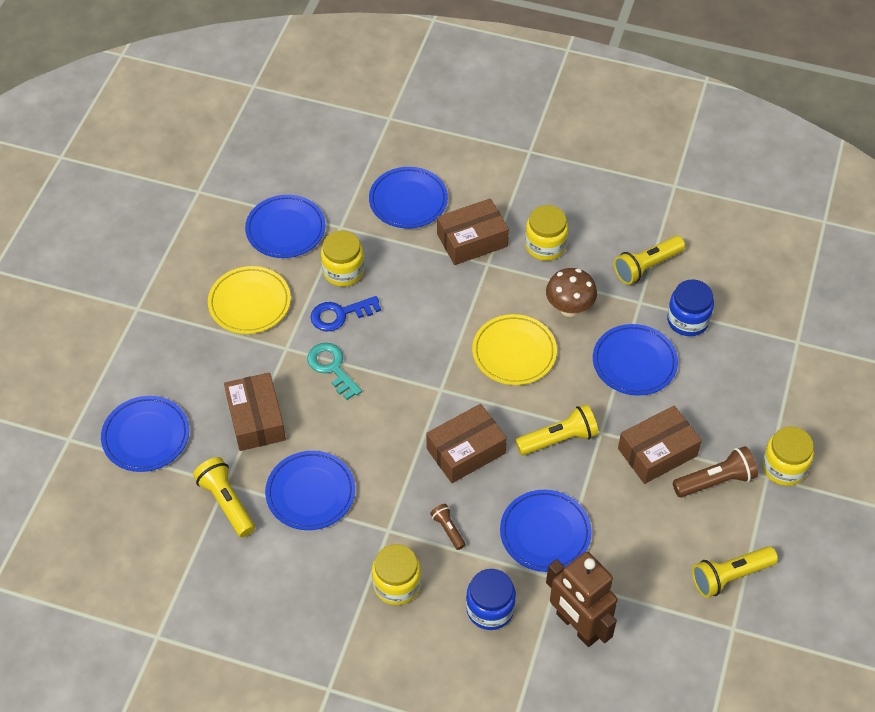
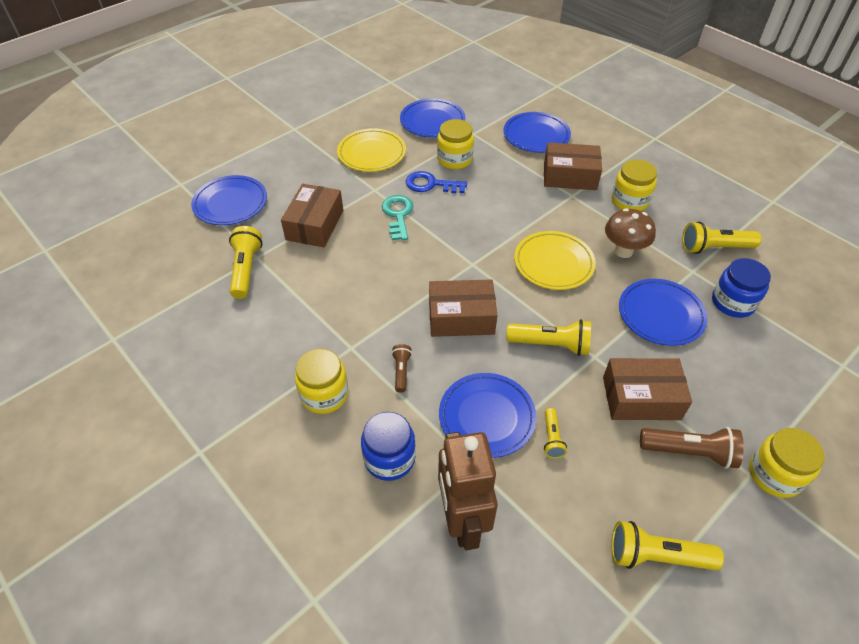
camera: 30 degrees right, 5 degrees down
blue plate [265,451,355,530] -> none
none -> yellow flashlight [544,408,567,459]

